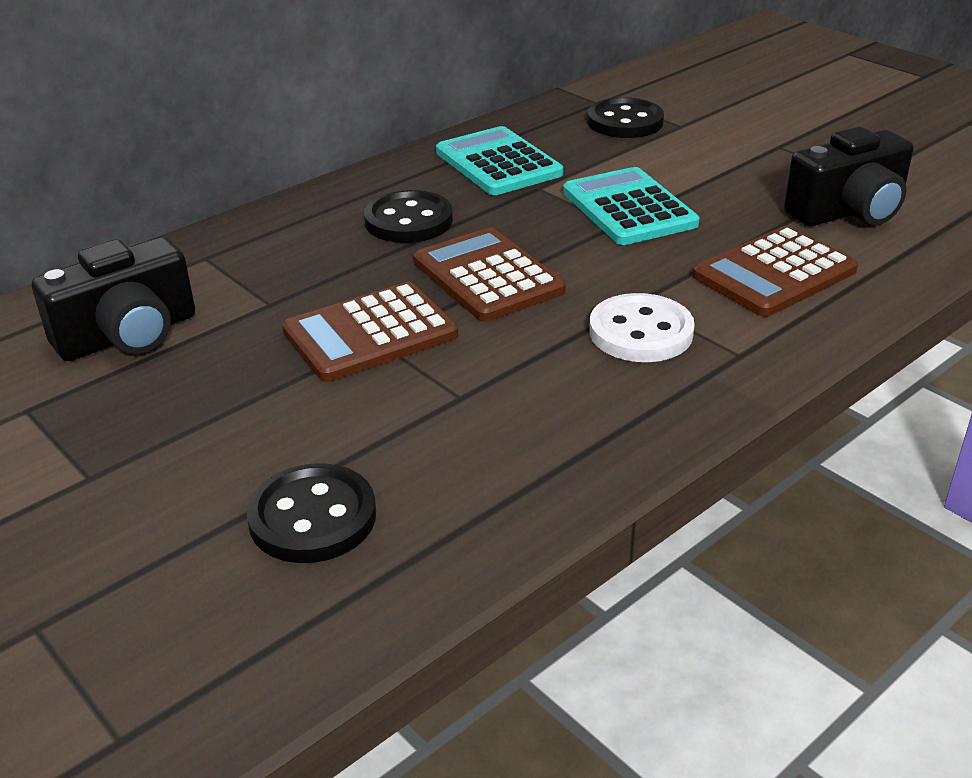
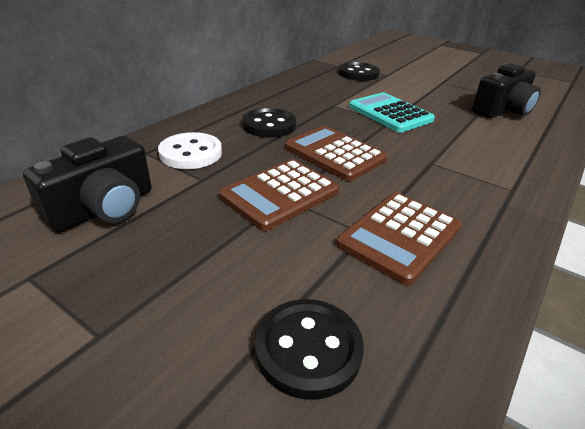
camera: 15 degrees left, 0 degrees up
turquoise calculator [436,126,563,195] -> none
white button [589,293,695,362] -> white button moved to [158,132,222,169]
brown calculator [693,226,858,317] -> brown calculator moved to [336,193,462,285]

